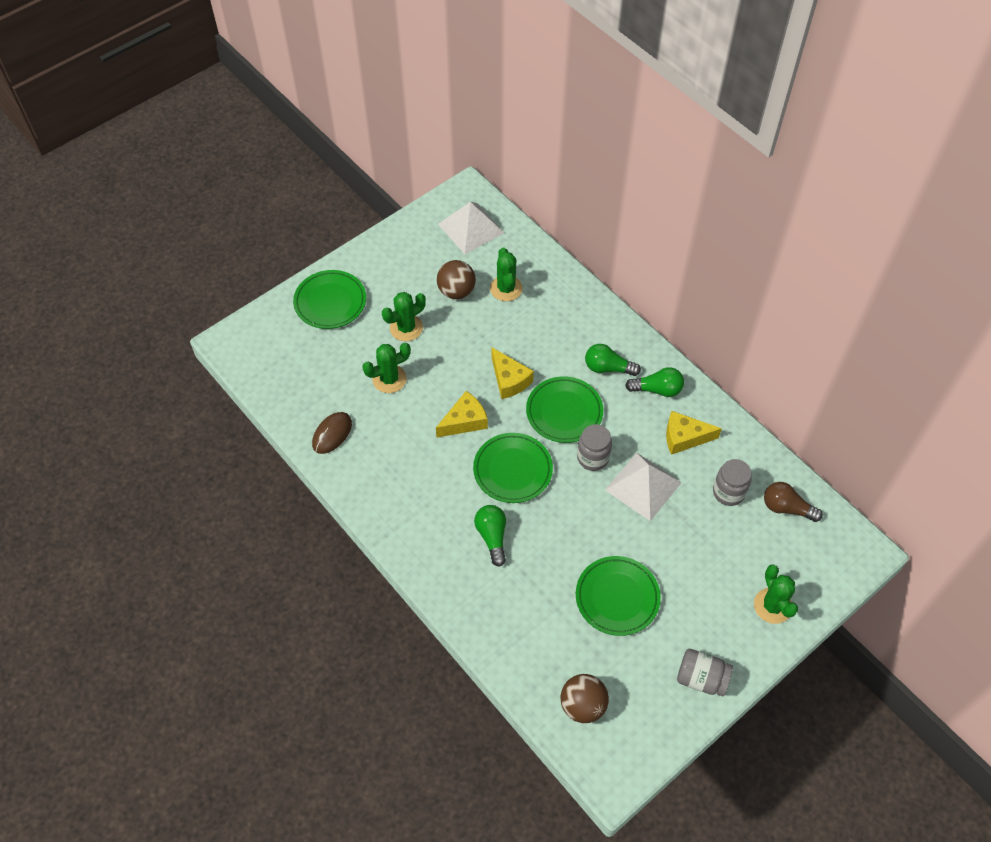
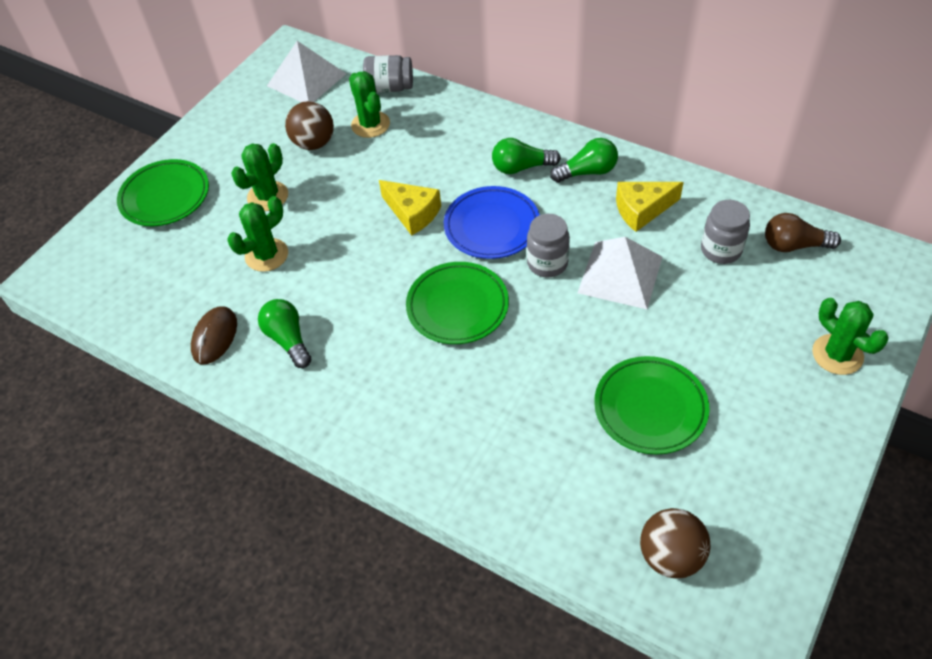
camera: 15 degrees left, 5 degrees down
yellow cheese [436,391,488,437] -> none
green light bulb [474,505,506,567] -> green light bulb moved to [258,299,311,368]
green plate [526,376,603,443] -> blue plate [444,186,540,259]
grey jar [677,649,733,696] -> grey jar moved to [363,55,413,92]

